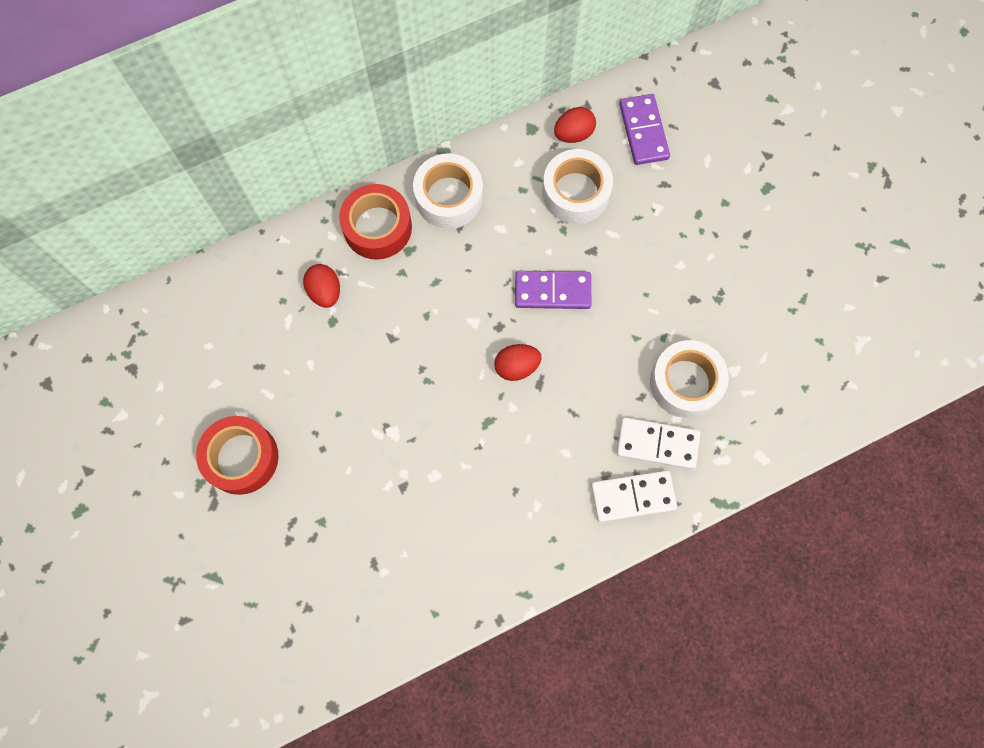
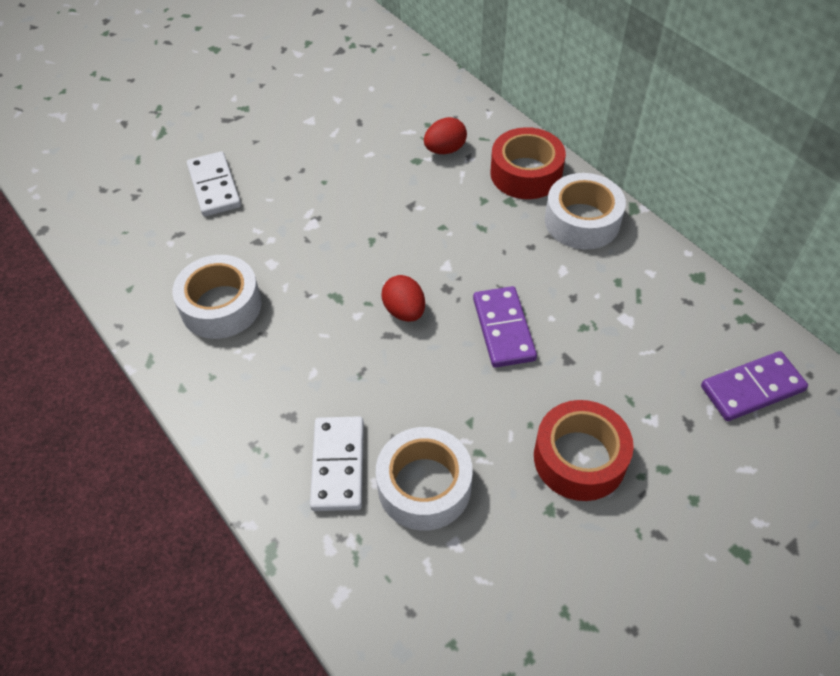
camera: 80 degrees right, 20 degrees down
red tape [196,416,279,495] -> red tape moved to [534,400,634,501]
white tape [542,149,613,224] -> white tape moved to [173,255,262,339]
red egg [554,107,596,143] -> none
white domino [591,470,677,522] -> white domino moved to [187,151,241,216]

